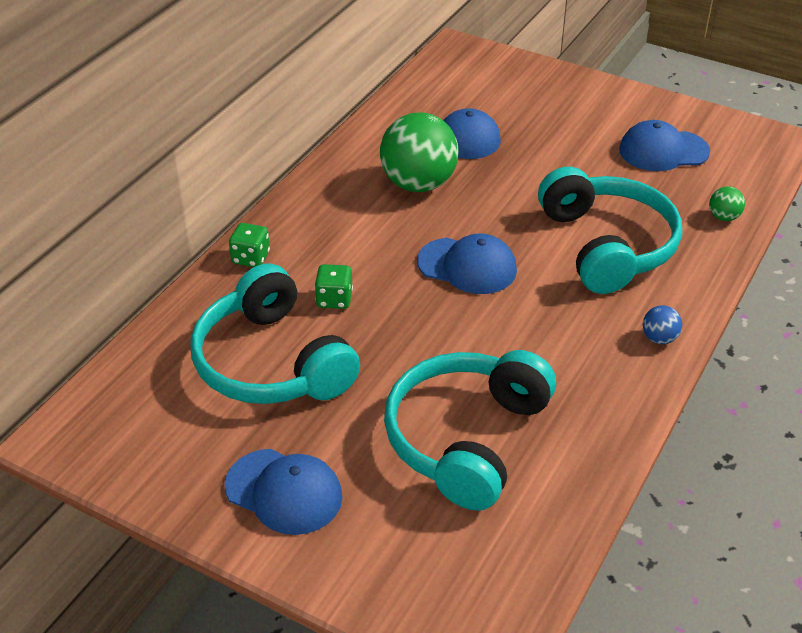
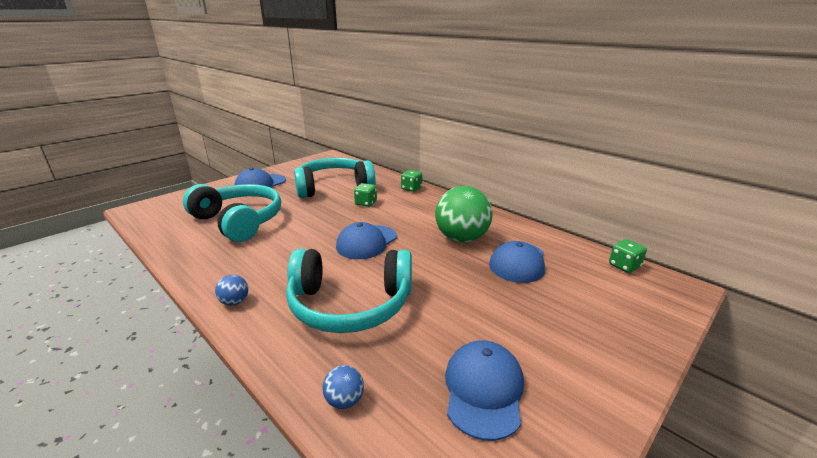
camera: 105 degrees right, 15 degrees down
green ball [709,187,745,221] -> blue ball [322,365,364,409]
none -> green dice [609,239,647,273]

